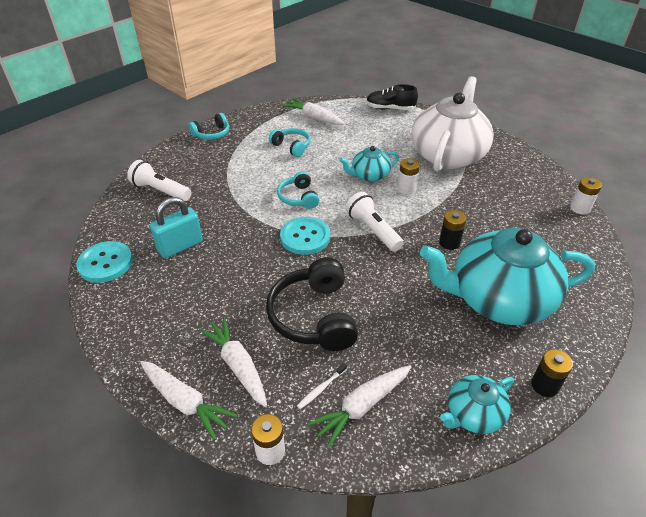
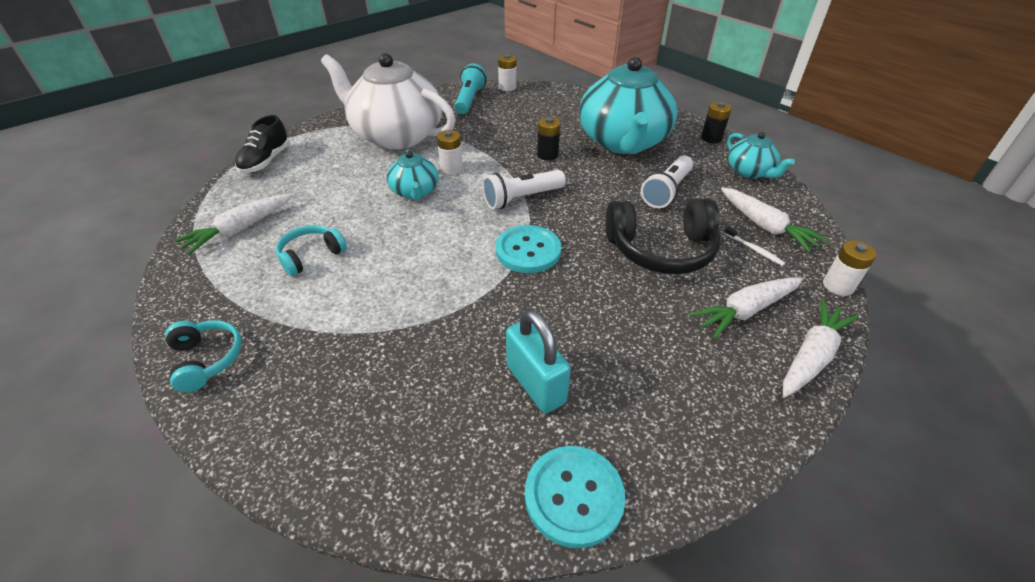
camera: 85 degrees left, 0 degrees up
white flashlight [127,160,191,201] -> white flashlight moved to [641,155,693,208]
turquoise headphones [277,171,319,209] -> none
none -> turquoise flashlight [455,63,487,114]

